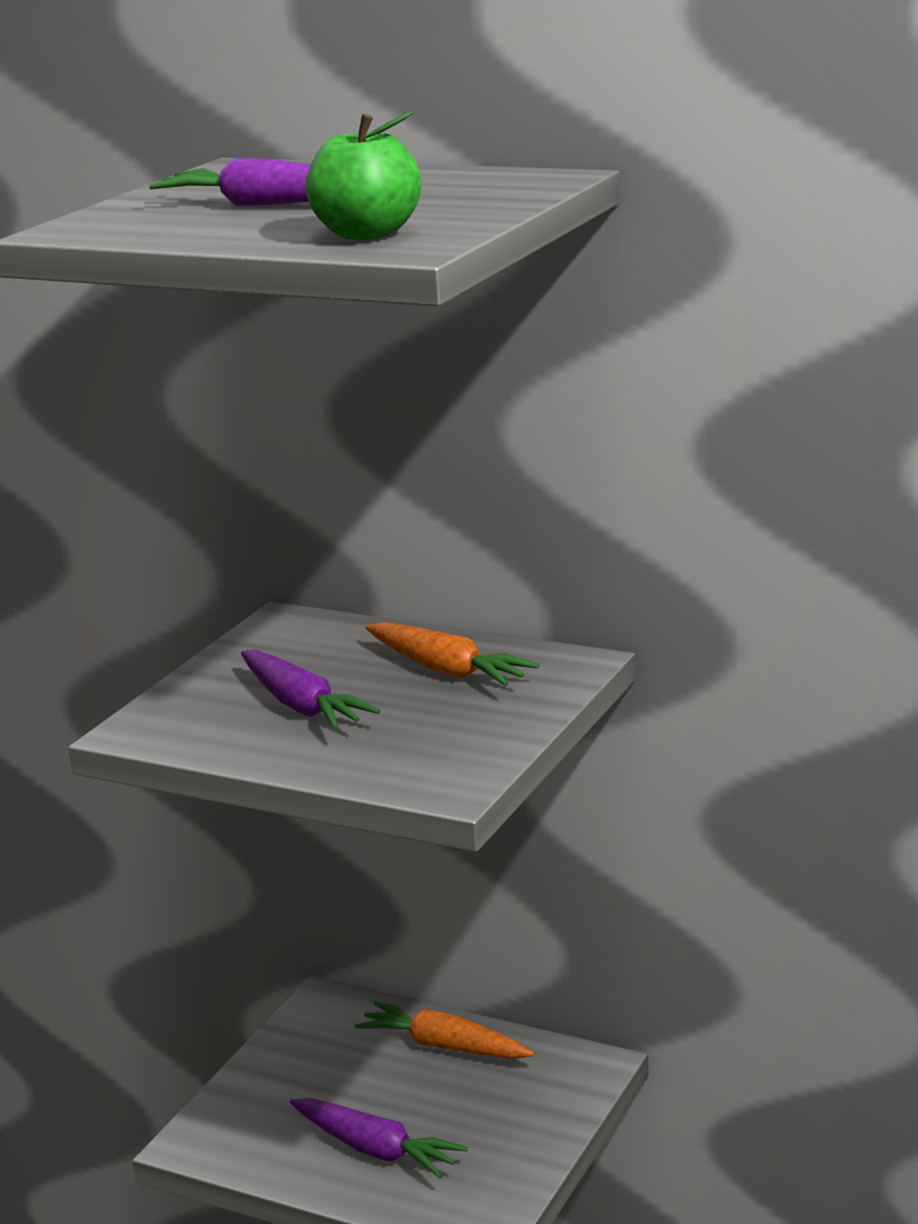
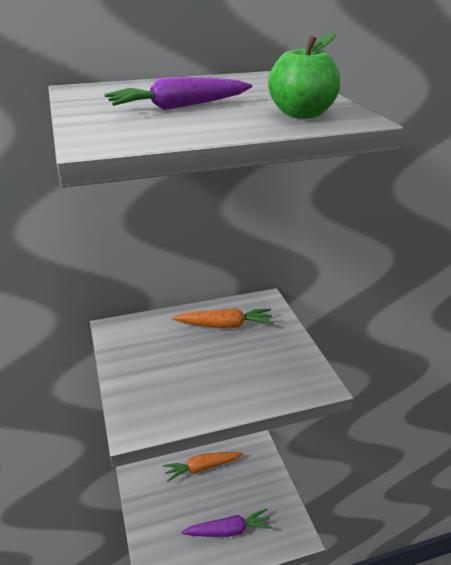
camera: 45 degrees left, 10 degrees up
purple carrot [241,650,380,730] -> none

